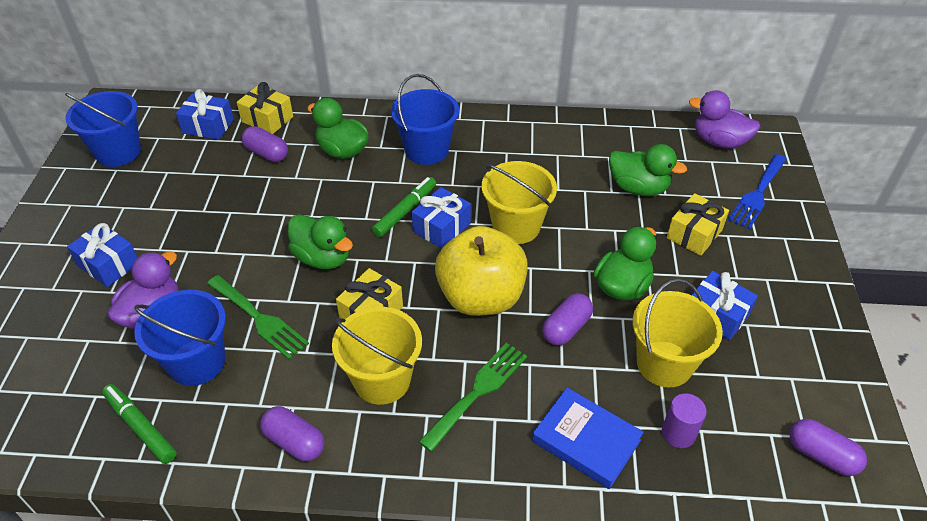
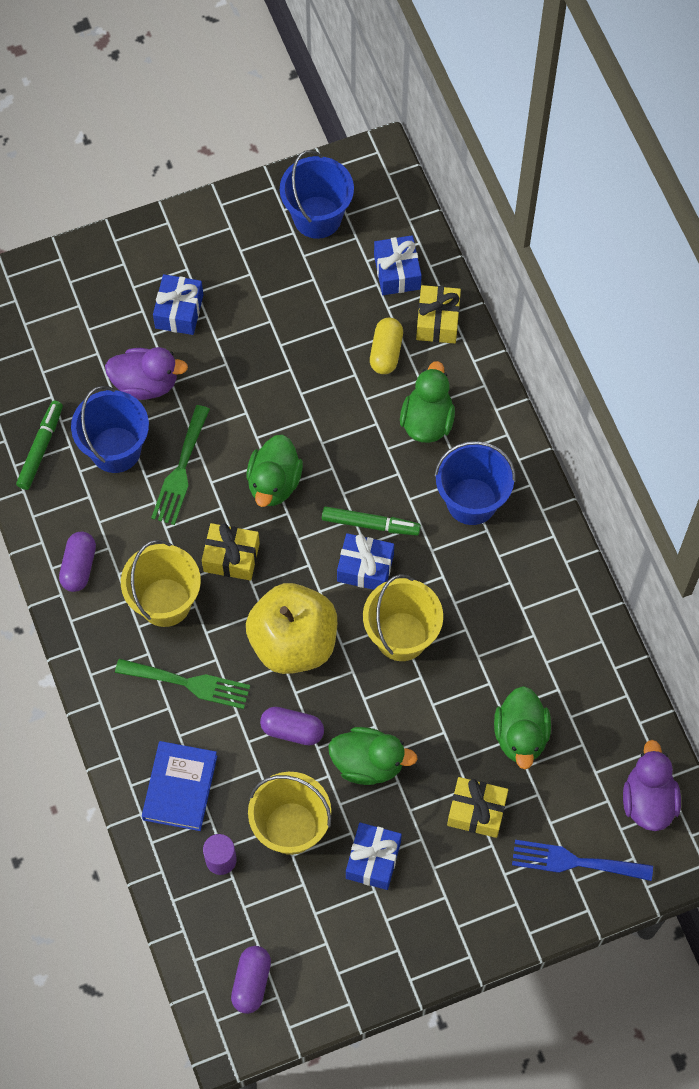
camera: 65 degrees right, 20 degrees up
purple capsule [242,126,288,162] -> yellow capsule [370,318,403,374]

